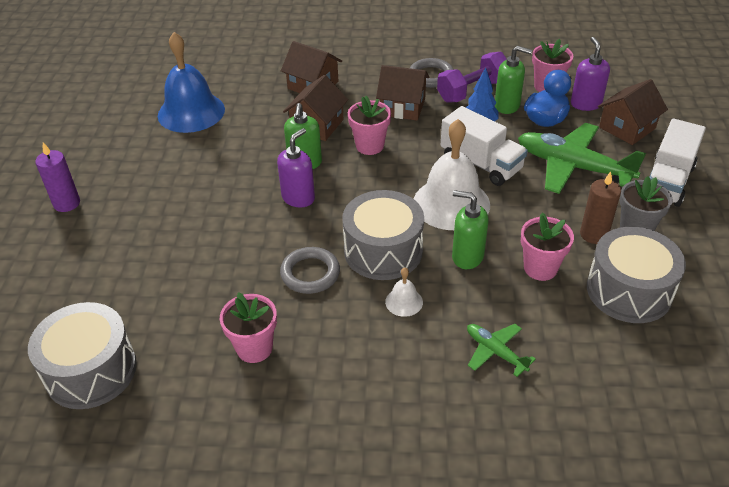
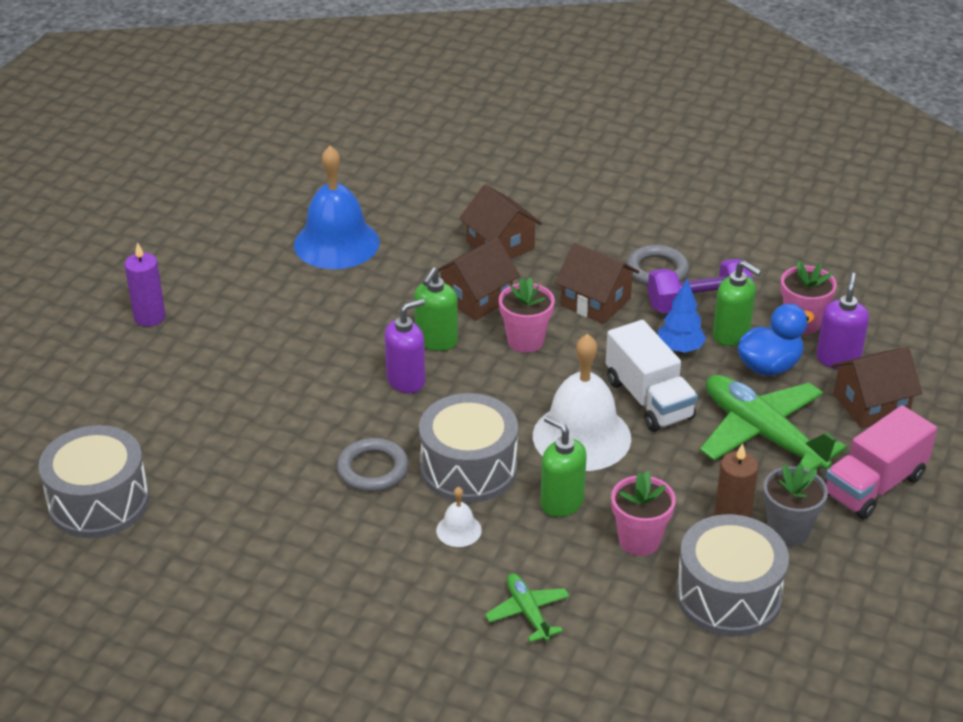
camera: 20 degrees right, 5 degrees down
pink flower pot [220,292,277,363] -> none
white truck [649,119,706,207] -> pink truck [825,405,937,519]

